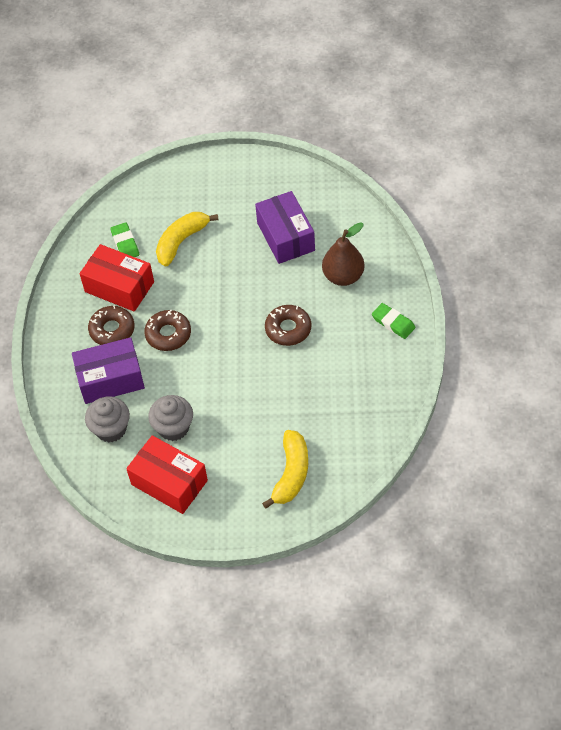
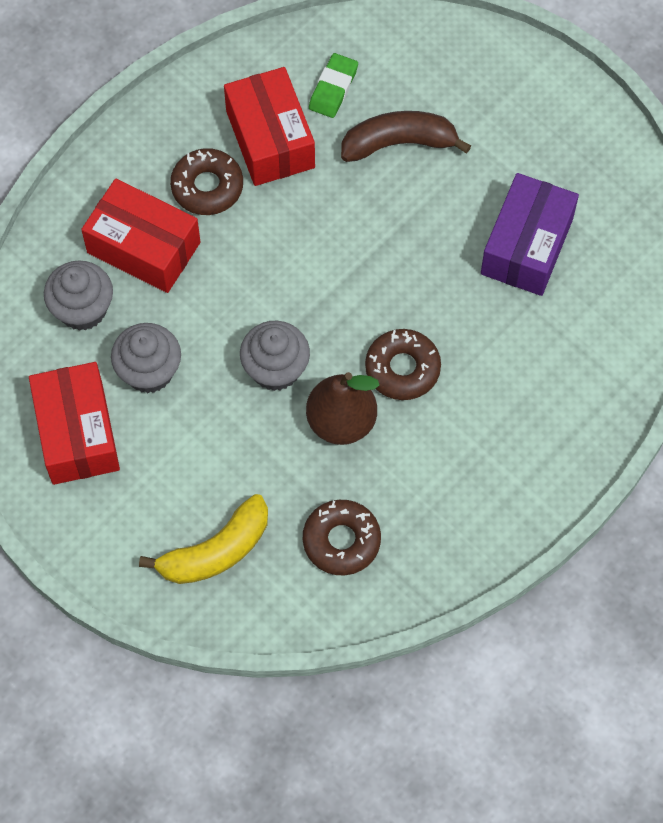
camera: 40 degrees right, 10 degrees up
purple box [72,337,145,404] -> red box [81,179,200,293]
brown donut [144,310,191,351] -> brown donut moved to [303,500,381,575]
yellow banana [156,212,219,266] -> brown banana [341,111,471,162]
brown pear [322,222,365,286] -> brown pear moved to [306,372,379,445]
green eraser [372,303,415,339] -> none
none -> grey cupcake [240,321,310,391]

